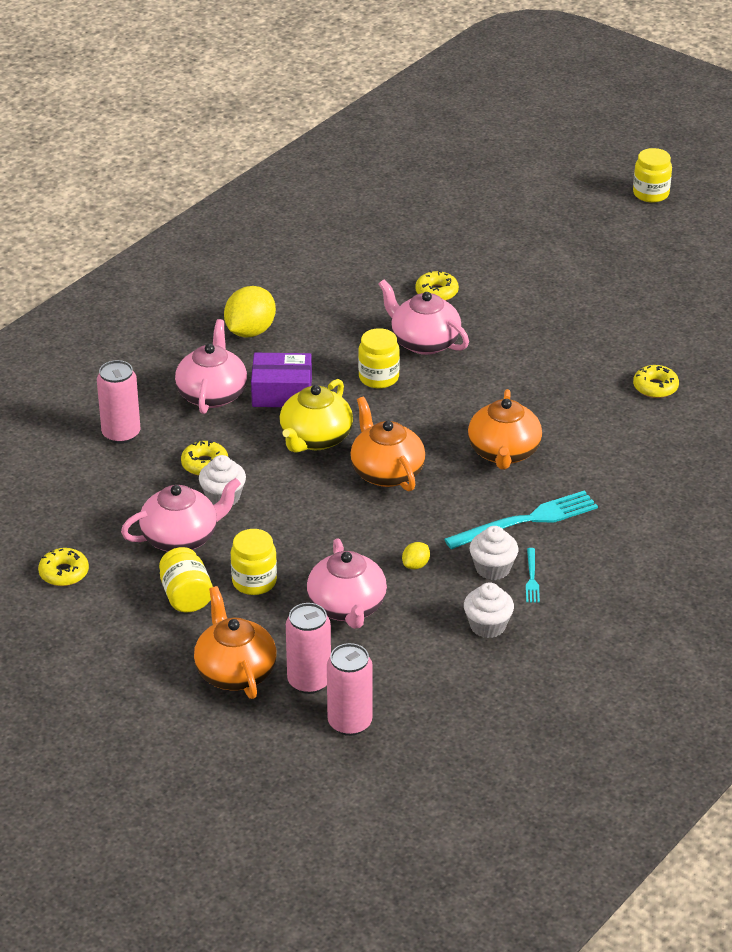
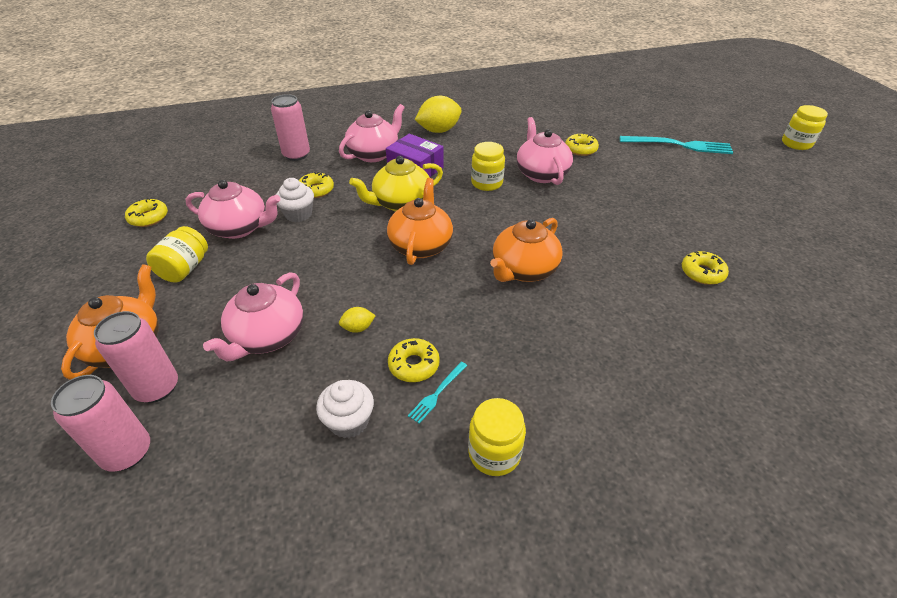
camera: 35 degrees right, 5 degrees up
yellow jar [231,529,277,595] -> yellow jar moved to [468,398,526,476]
turquoise fork [444,490,598,549] -> turquoise fork moved to [620,136,733,154]
white cupcake [470,526,519,580] -> yellow donut [388,338,440,382]

